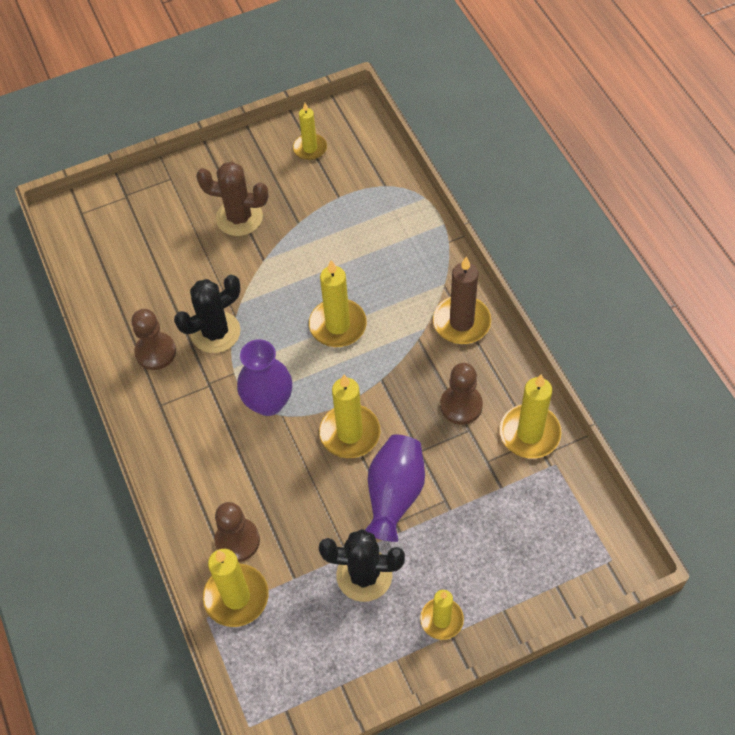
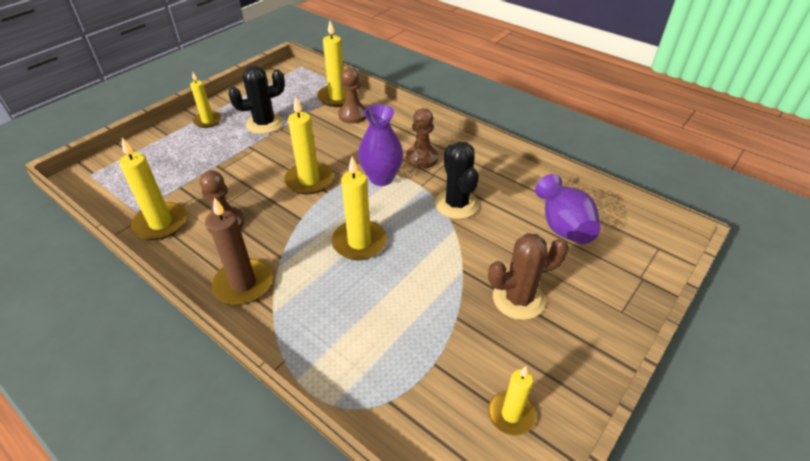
camera: 150 degrees right, 15 degrees down
brown pawn [132,309,176,370] -> brown pawn moved to [406,108,438,169]
black cactus [174,275,240,353] -> black cactus turned 45 degrees counterclockwise [435,142,479,219]
purple vase [365,435,425,542] -> purple vase moved to [535,174,601,244]

